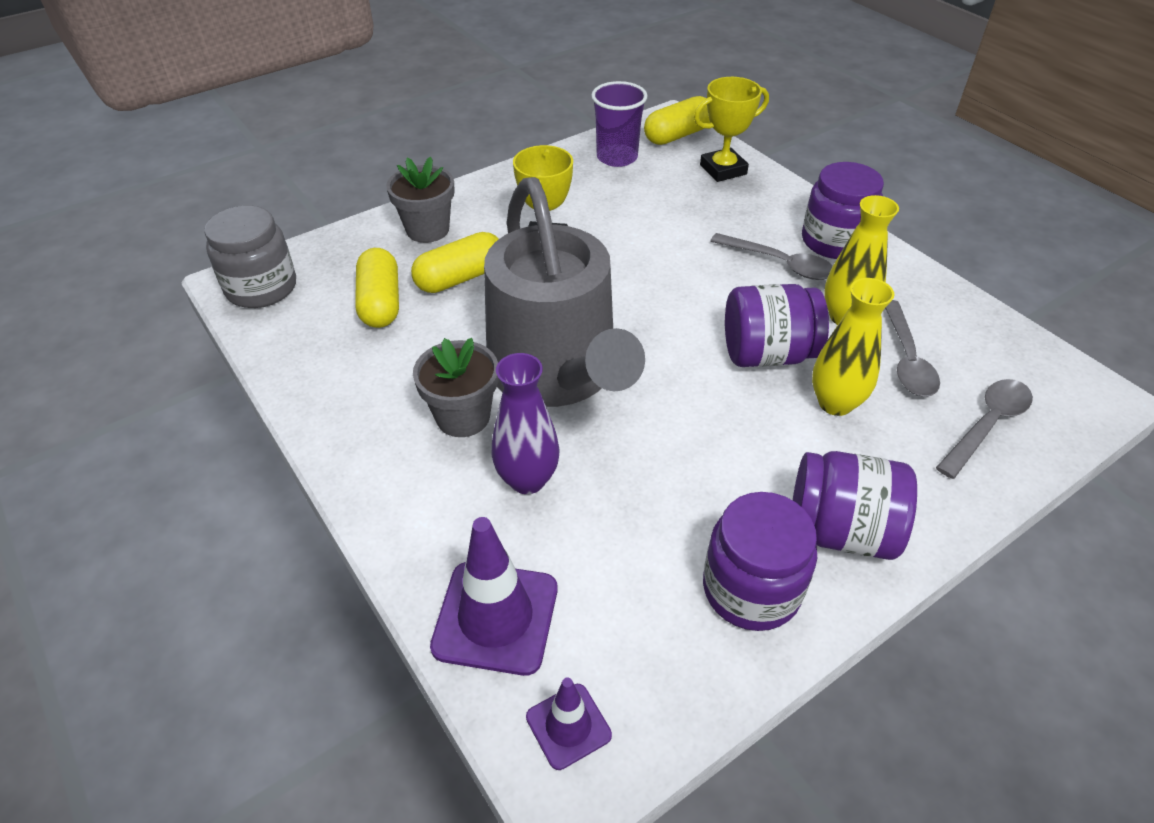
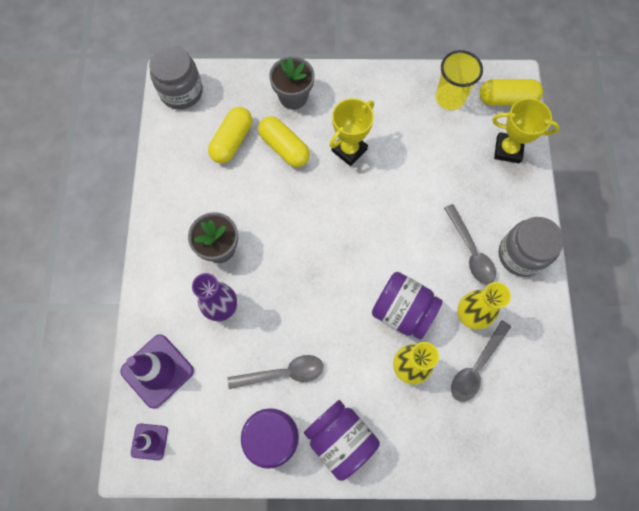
camera: 35 degrees right, 25 degrees up
yellow capsule [411,232,499,293] -> yellow capsule turned 45 degrees clockwise [258,116,310,167]
grey watering can [484,177,645,407] -> none
purple cup [591,81,648,167] -> yellow cup [435,50,483,110]
purple jar [802,162,884,259] -> grey jar [499,217,564,277]
grey spoon [936,379,1033,479] -> grey spoon moved to [227,355,323,389]

